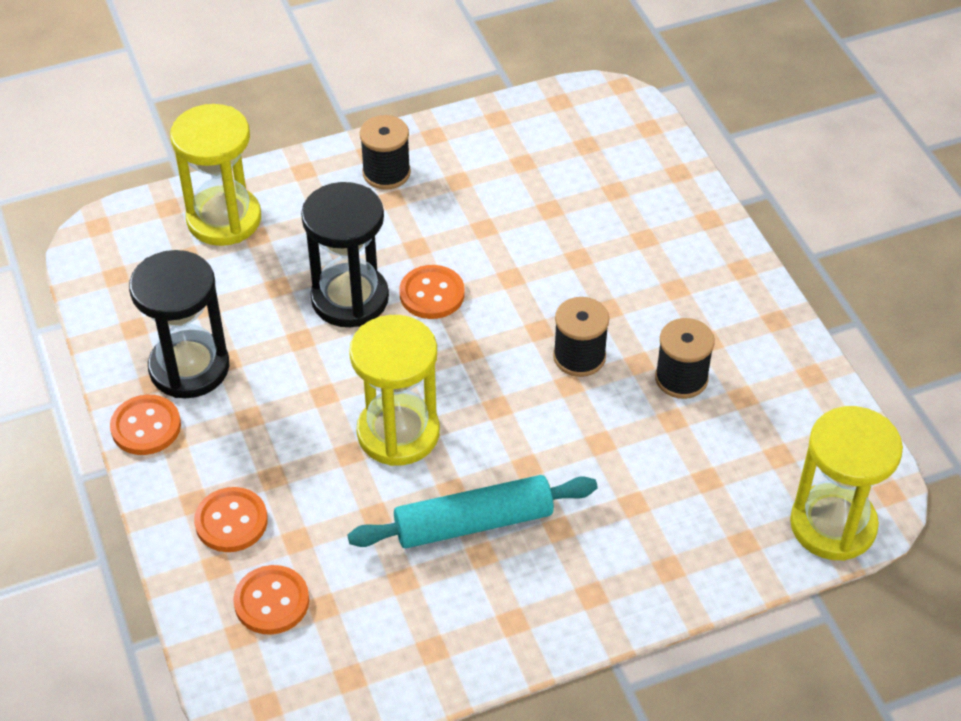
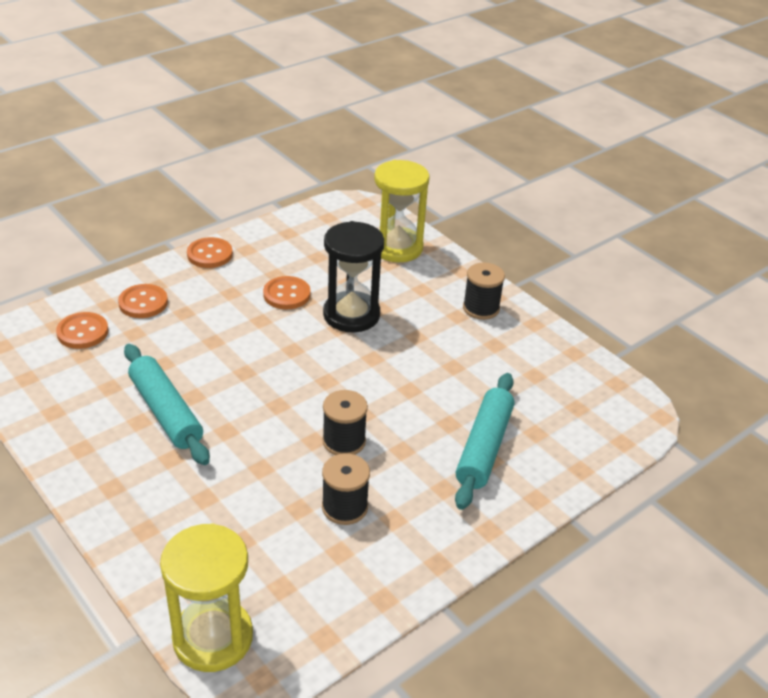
camera: 70 degrees right, 10 degrees down
black hourglass [129,250,229,398] -> none
yellow hourglass [349,315,440,466] -> none
orange button [399,265,465,319] -> orange button moved to [263,276,310,310]
none -> turquoise rolling pin [455,373,514,510]

